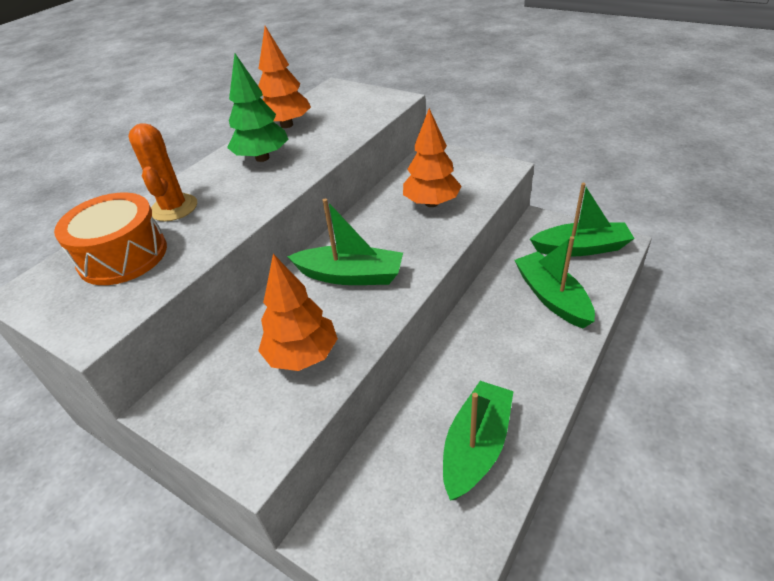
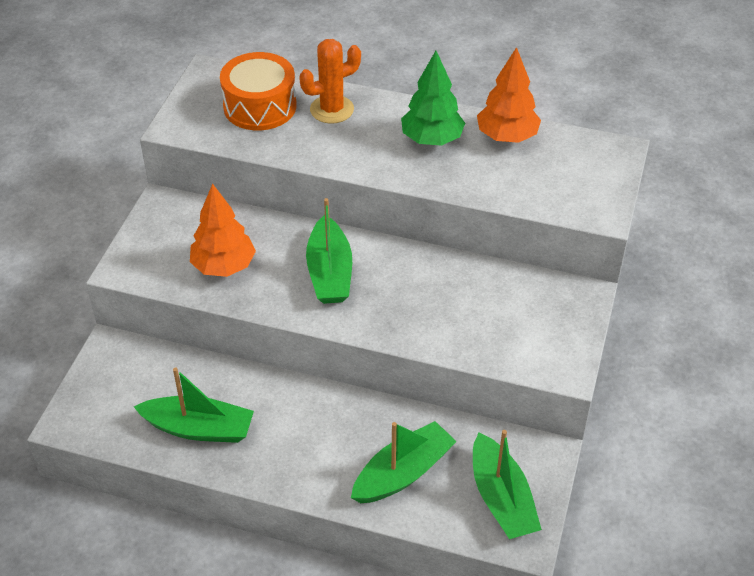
camera: 70 degrees right, 5 degrees up
orange tree [403,108,462,207] -> none

